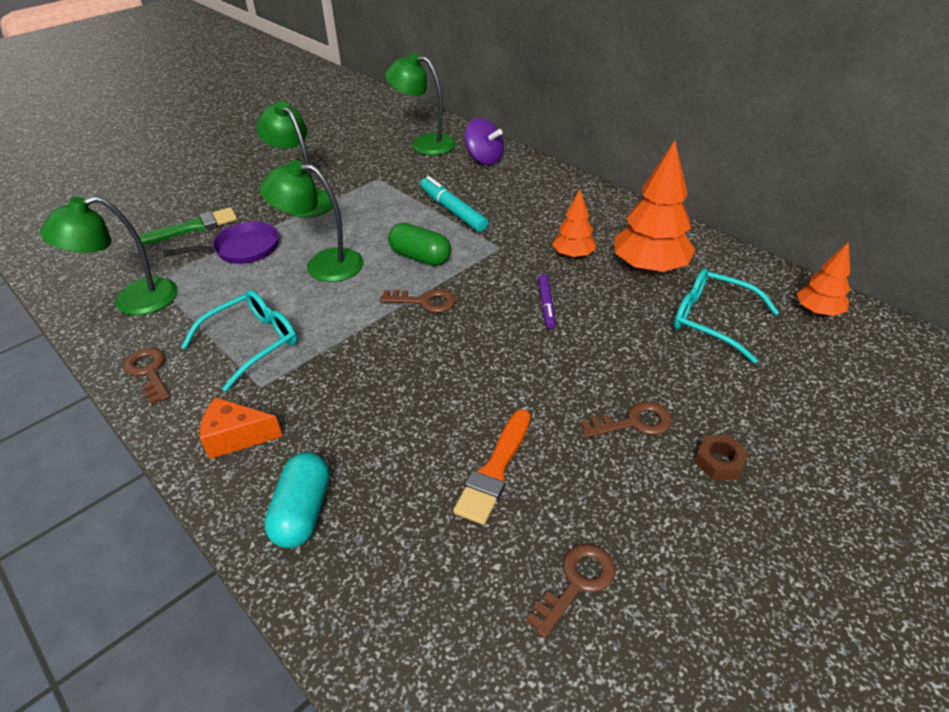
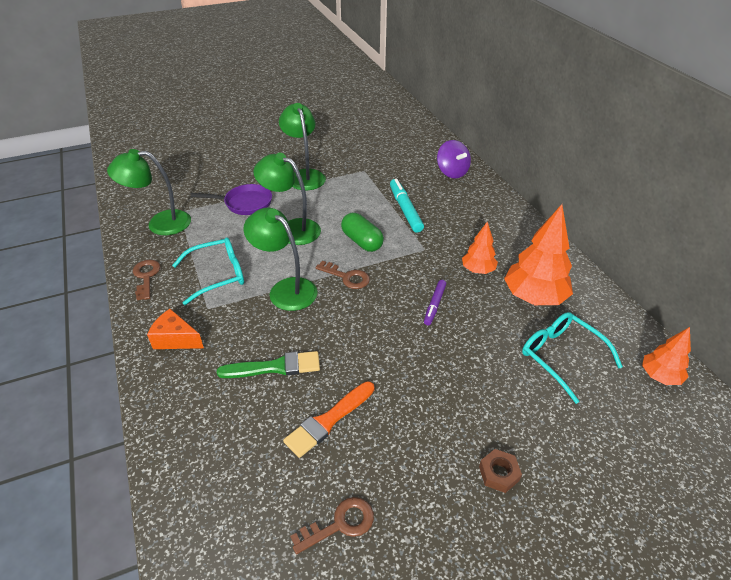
camera: 20 degrees right, 0 degrees up
green brush [139,207,237,245] -> green brush moved to [217,351,320,378]
turquoise capsule [264,452,330,548] -> none
green lamp [385,53,456,155] -> green lamp moved to [243,208,318,311]
brown key [580,401,672,438] -> none

